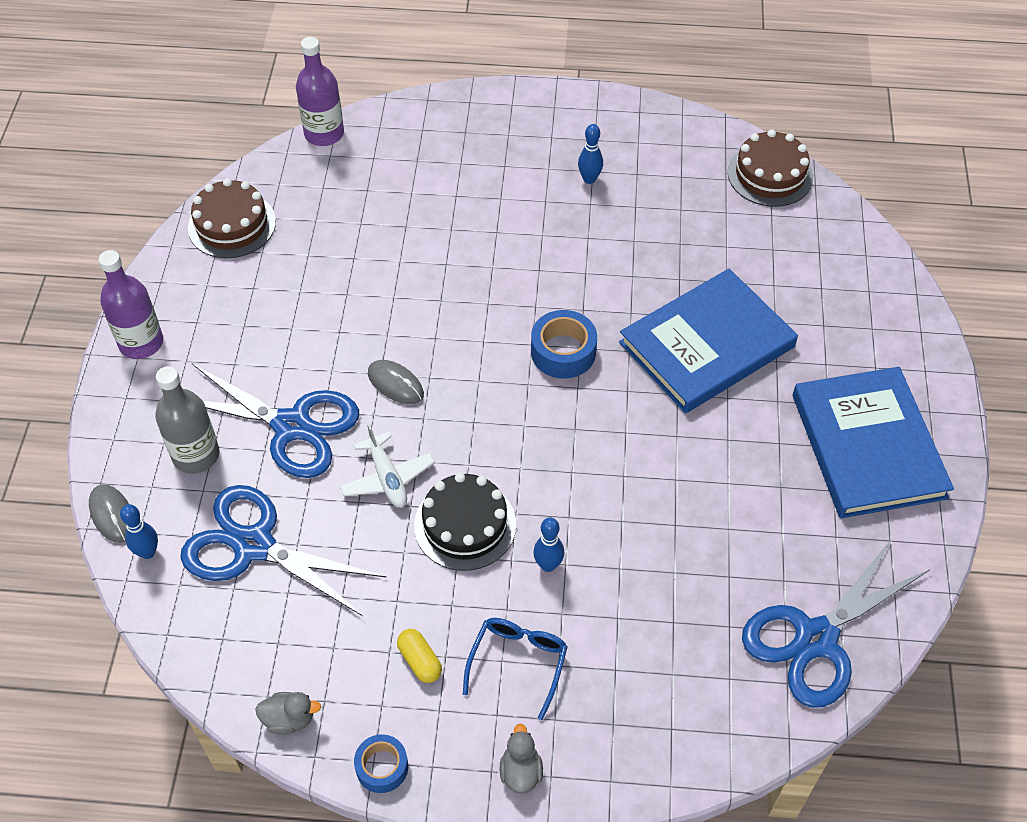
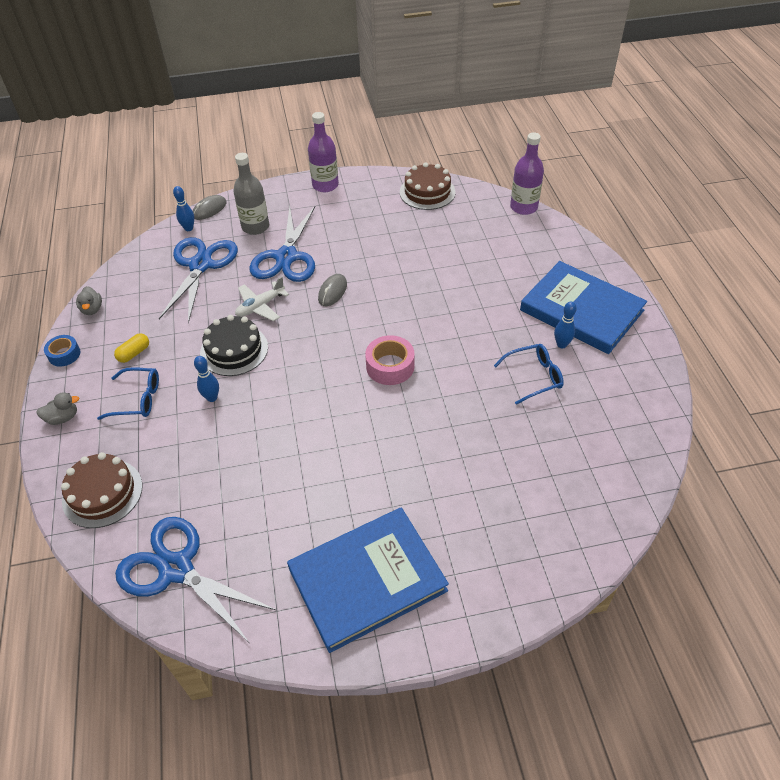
camera: 75 degrees right, 5 degrees down
blue tape [531,310,597,379] -> pink tape [365,335,414,385]
blue book [619,269,798,413] -> blue book moved to [520,261,647,354]
brown cake [728,130,813,207] -> brown cake moved to [61,452,143,528]
none -> blue glasses [494,344,564,405]

